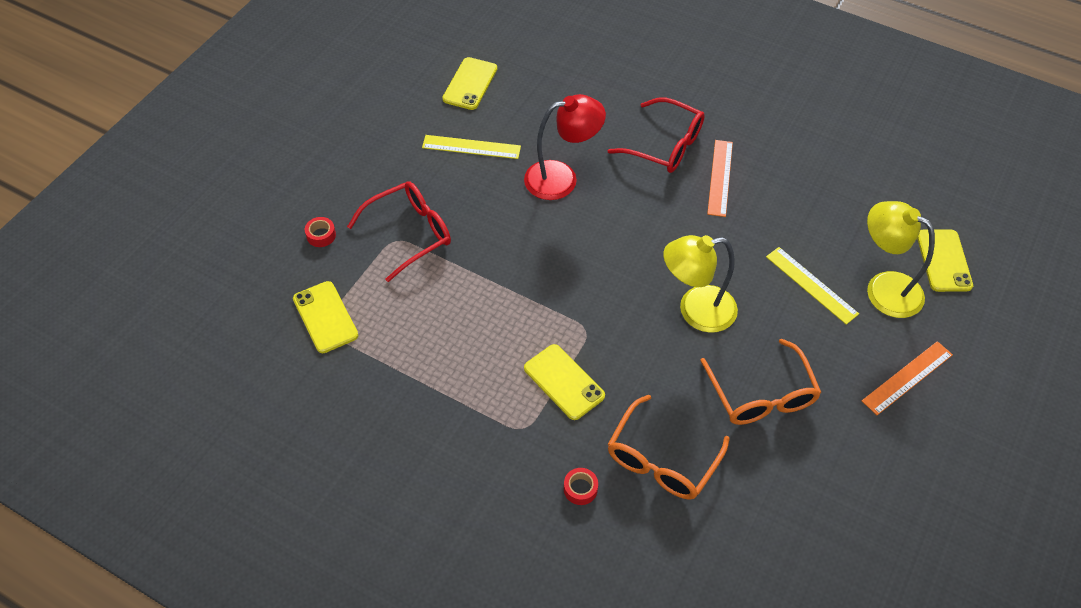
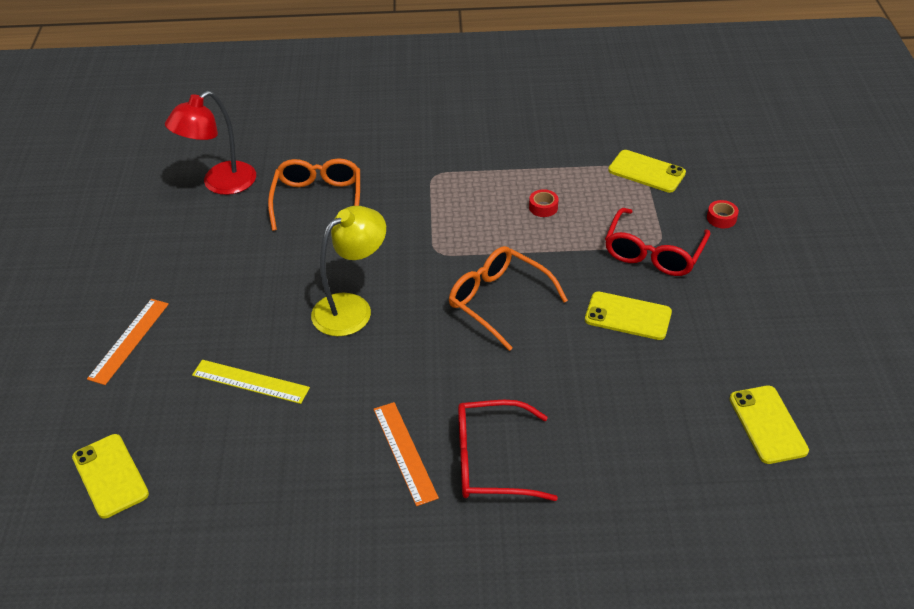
camera: 150 degrees right, 10 degrees down
yellow ruler [422,135,521,159] -> none
red lamp [524,94,606,200] -> red lamp moved to [165,91,256,195]
yellow phone [524,344,605,420] -> yellow phone moved to [585,292,672,340]
red tape [564,468,598,505] -> red tape moved to [529,189,559,217]
orange glasses [700,339,822,425] -> orange glasses moved to [449,246,568,351]
yellow lamp [867,201,935,318] -> none

